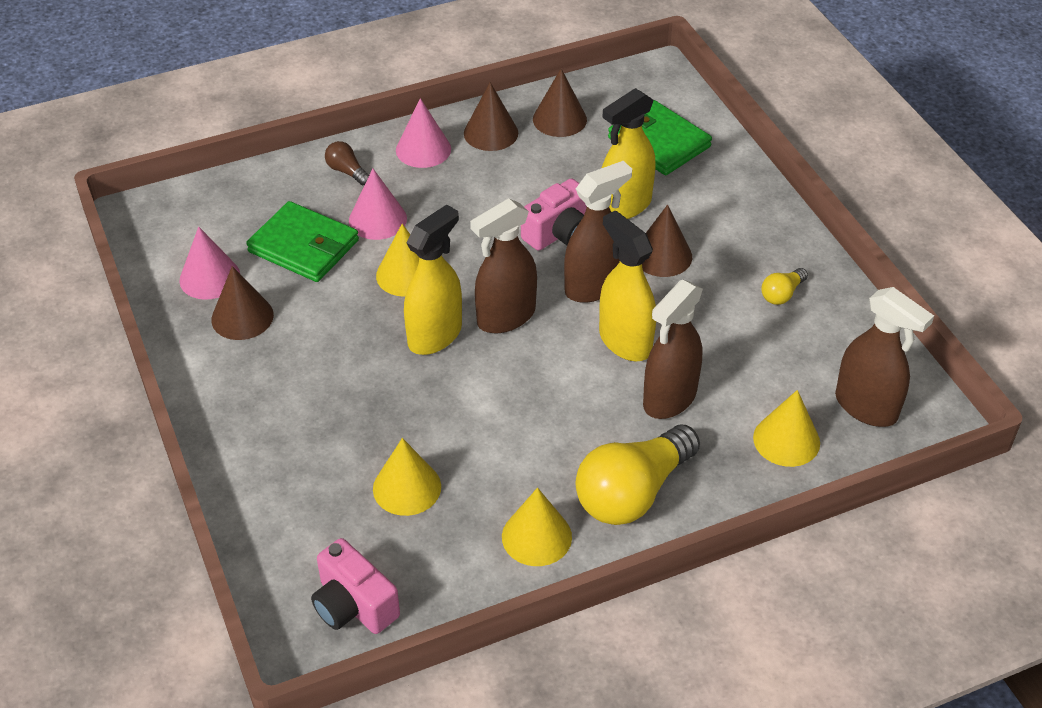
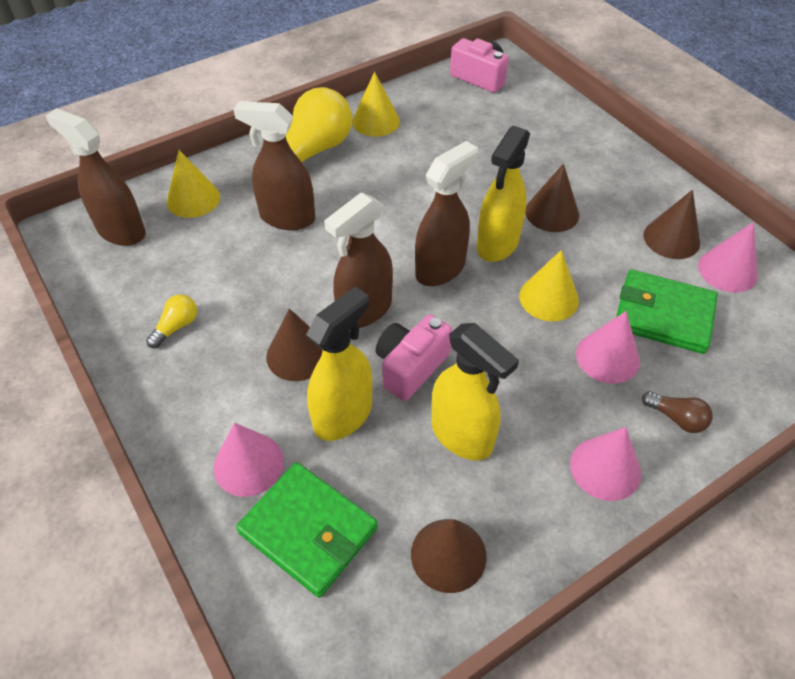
camera: 170 degrees right, 5 degrees up
yellow cone [373,438,441,516] -> none
brown cone [464,82,518,151] -> brown cone moved to [525,163,579,232]
yellow spray bottle [599,210,656,361] -> yellow spray bottle moved to [431,323,519,460]
brown spray bottle [643,280,703,419] -> brown spray bottle turned 105 degrees counterclockwise [234,101,315,230]
none -> pink cone [214,423,284,497]

